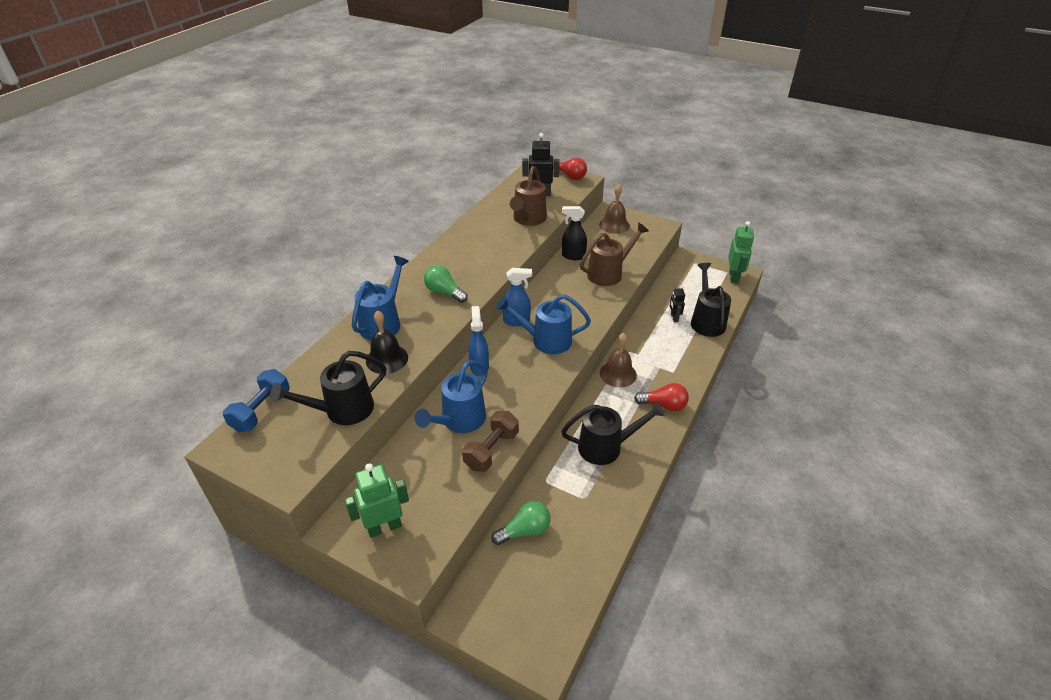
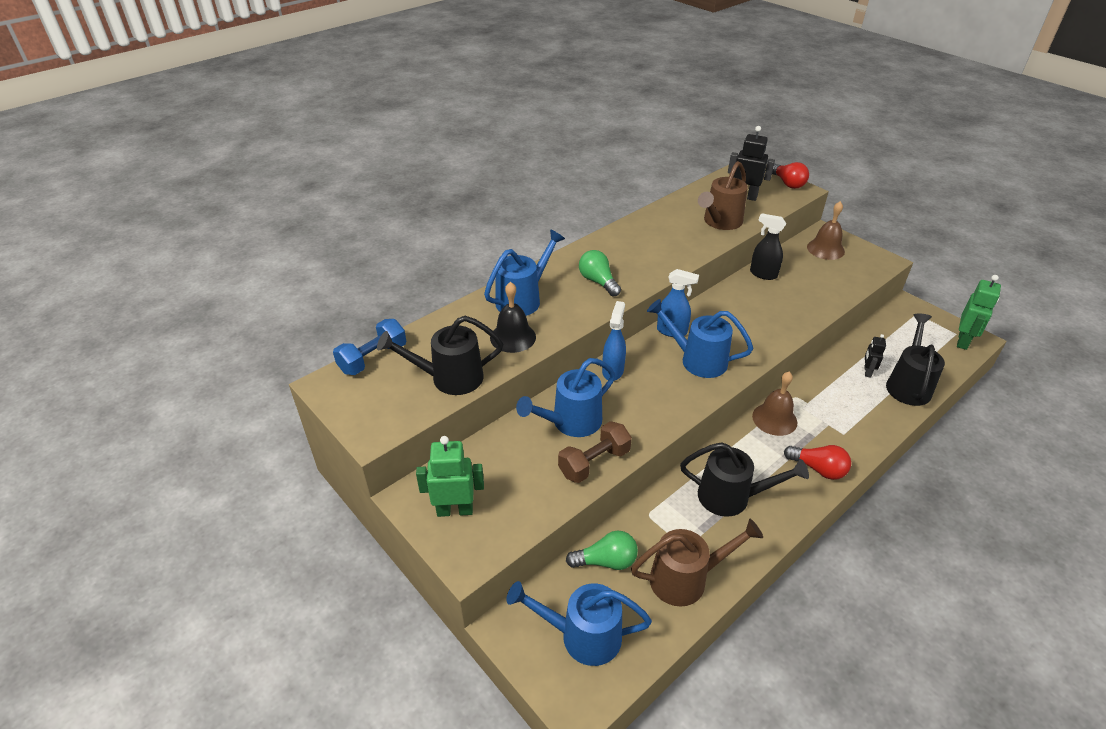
camera: 20 degrees right, 0 degrees up
brown watering can [580,222,649,286] -> brown watering can moved to [631,519,763,607]
none -> blue watering can [506,581,652,666]

